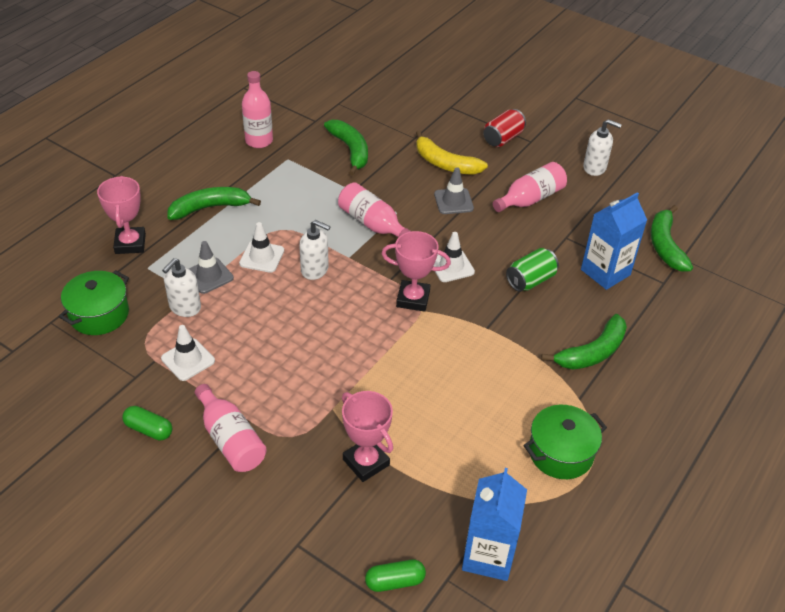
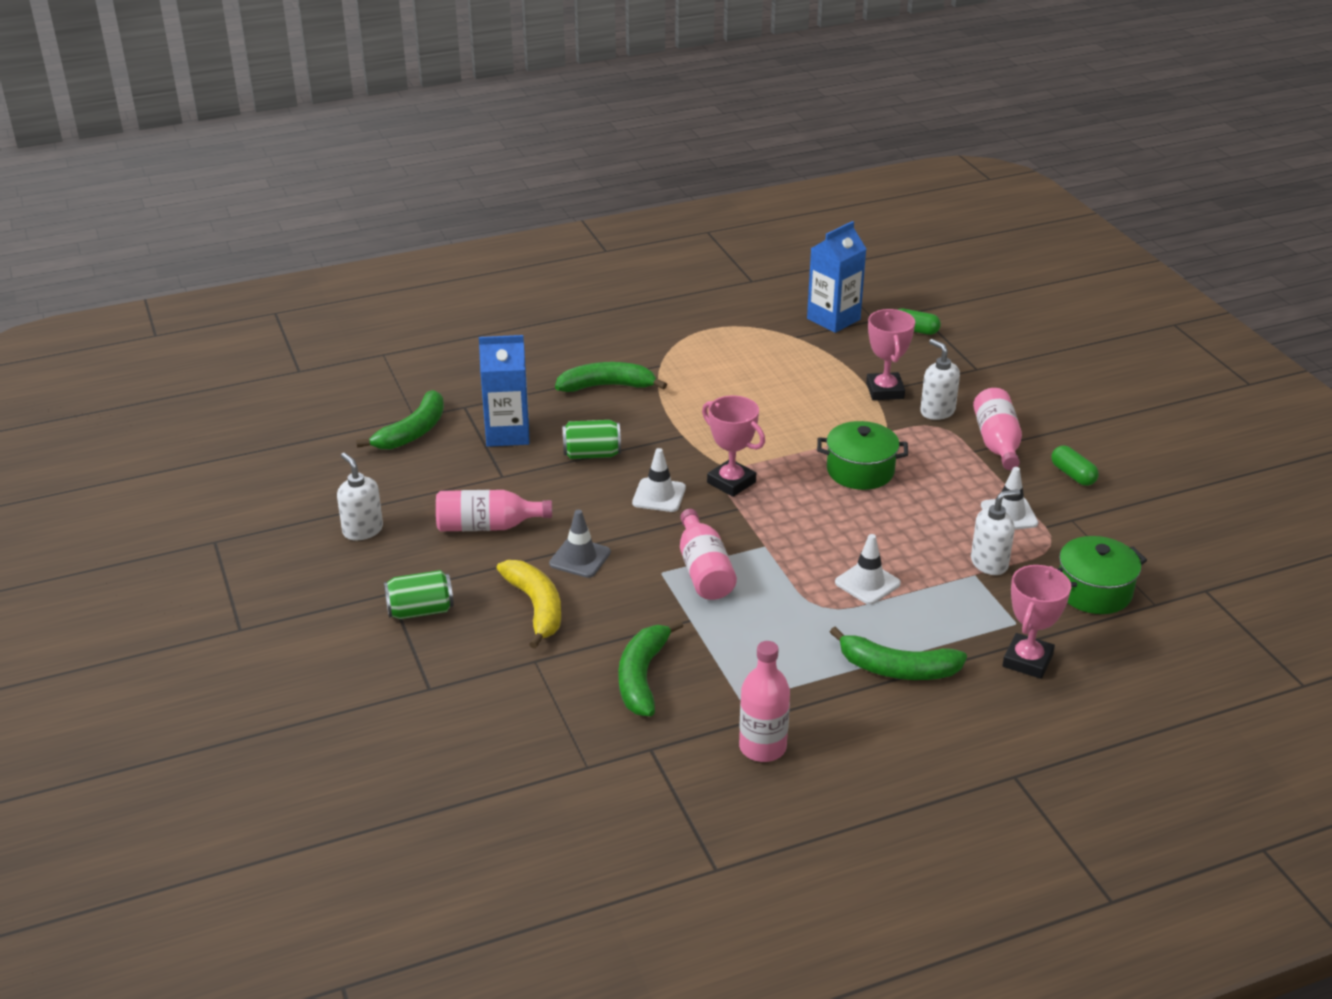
camera: 145 degrees left, 10 degrees down
grey traffic cone [189,241,234,294] -> none
white soap dispenser [299,220,330,280] -> white soap dispenser moved to [920,339,960,420]
red can [483,109,526,147] -> green can [384,570,454,619]
green pot [523,405,607,479] -> green pot moved to [817,421,908,490]

